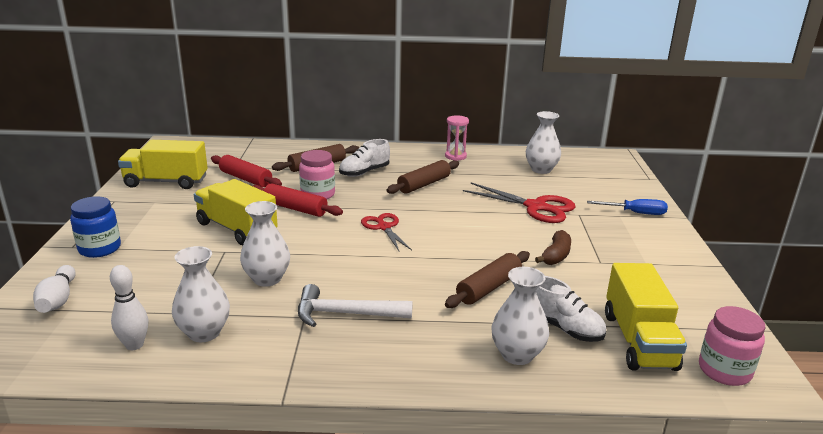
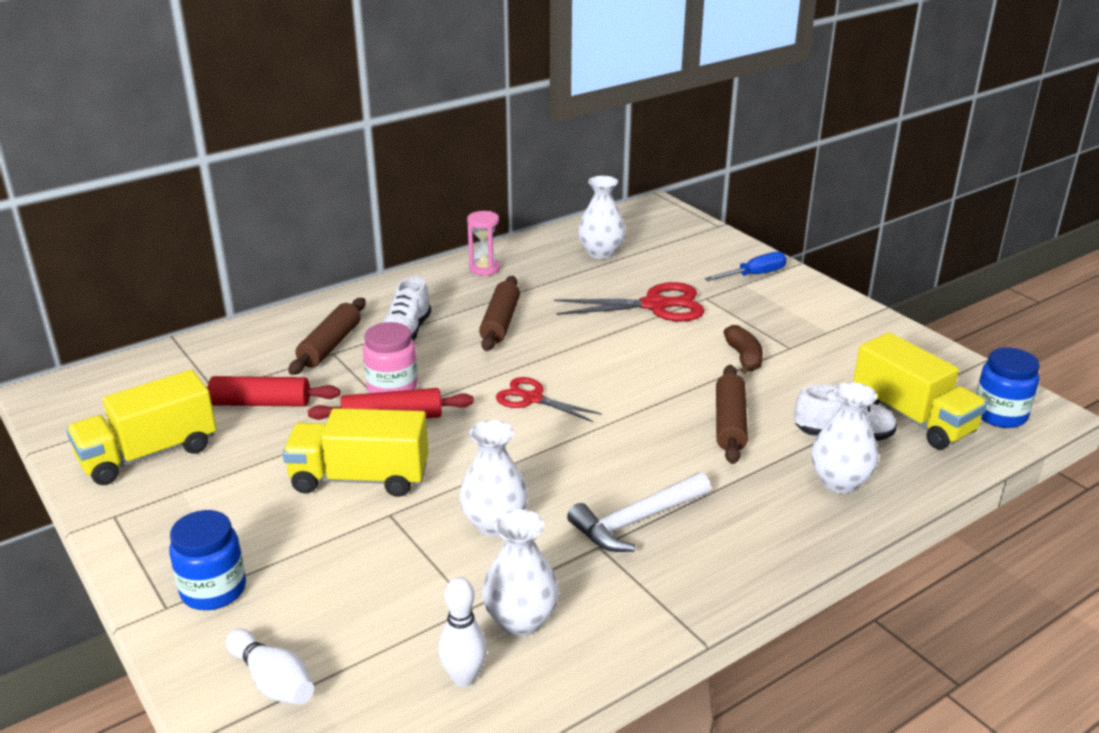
camera: 35 degrees left, 5 degrees up
pink jar [699,306,765,386] -> blue jar [976,347,1040,428]

